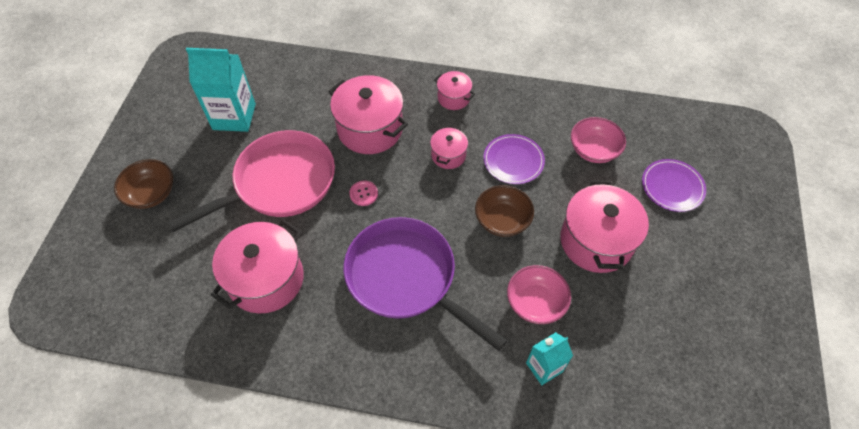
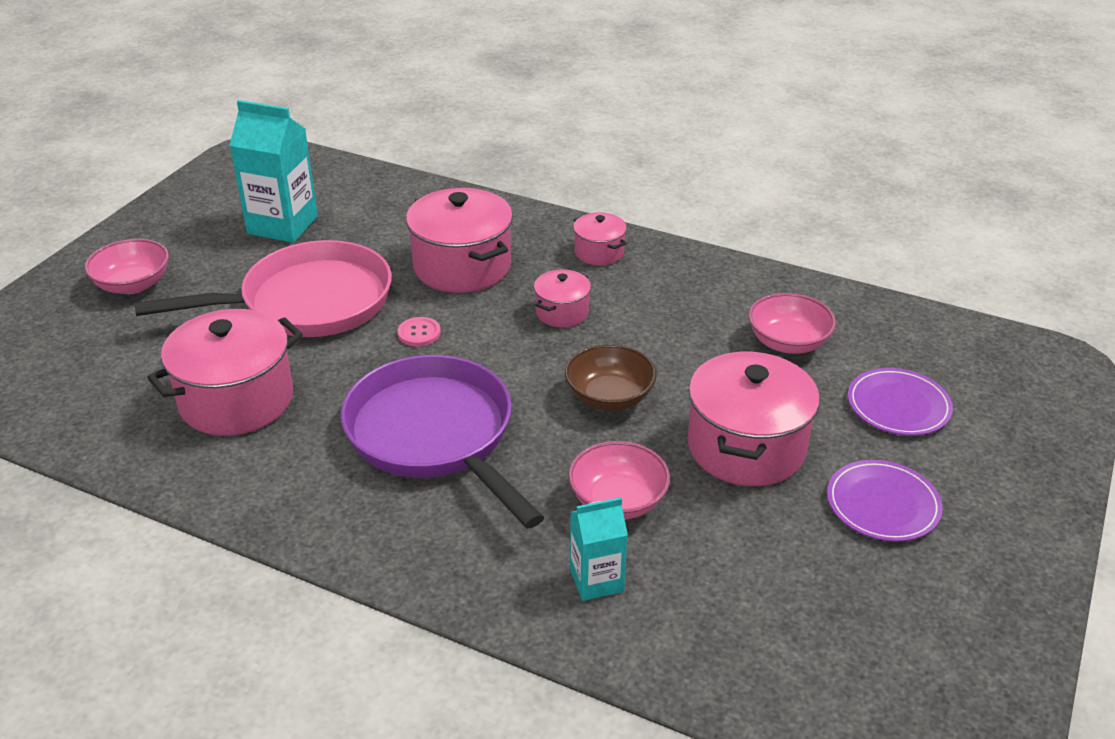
camera: 15 degrees right, 20 degrees down
brown bowl [114,159,173,209] -> pink bowl [84,239,169,294]
purple plate [483,134,545,184] -> purple plate moved to [827,460,943,542]

